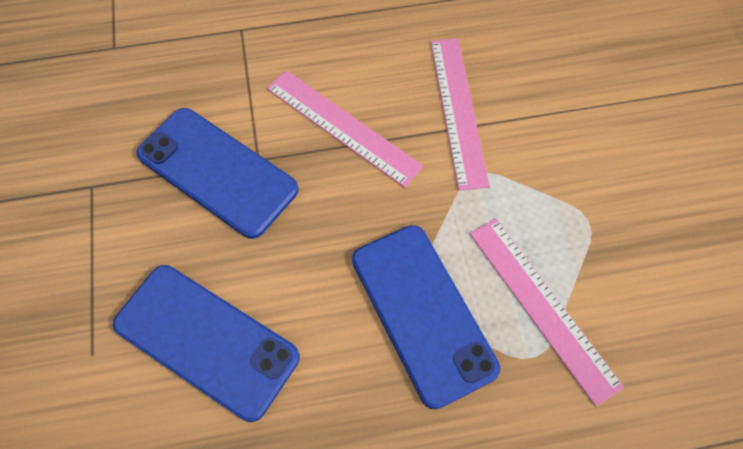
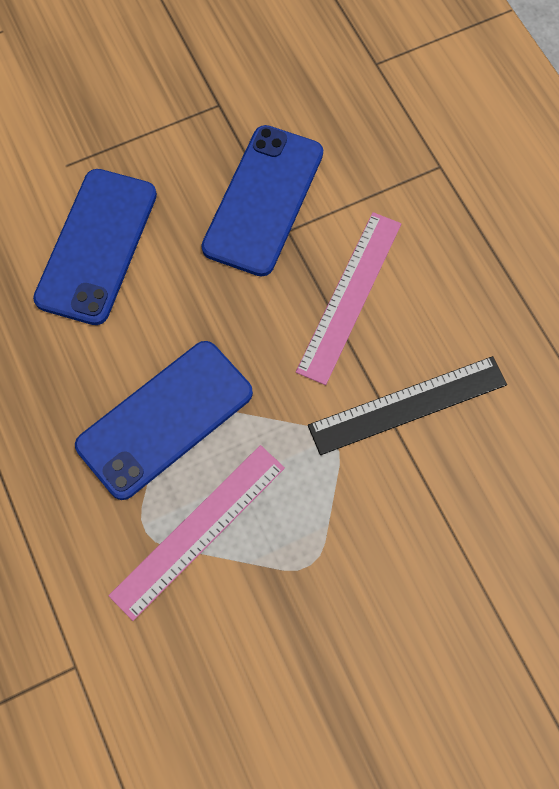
camera: 75 degrees right, 5 degrees up
pink ruler [431,38,490,191] -> black ruler [308,356,507,455]

